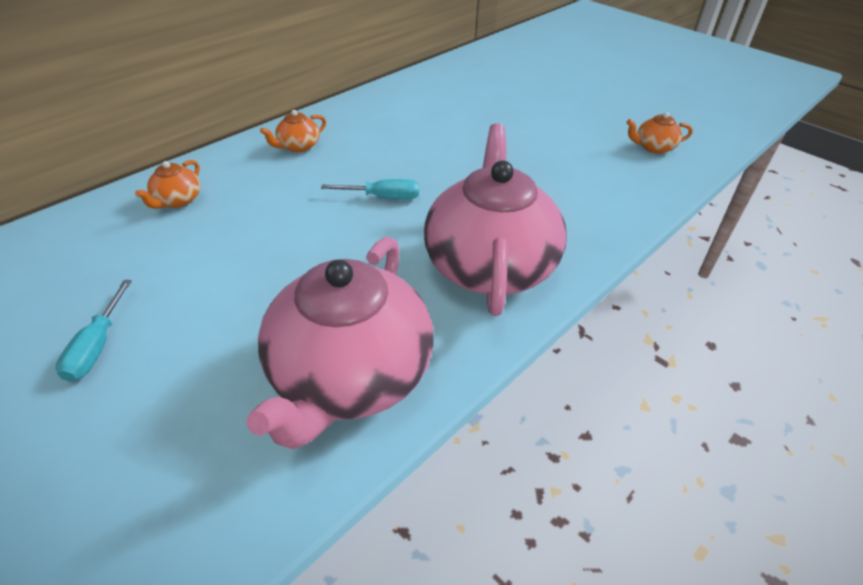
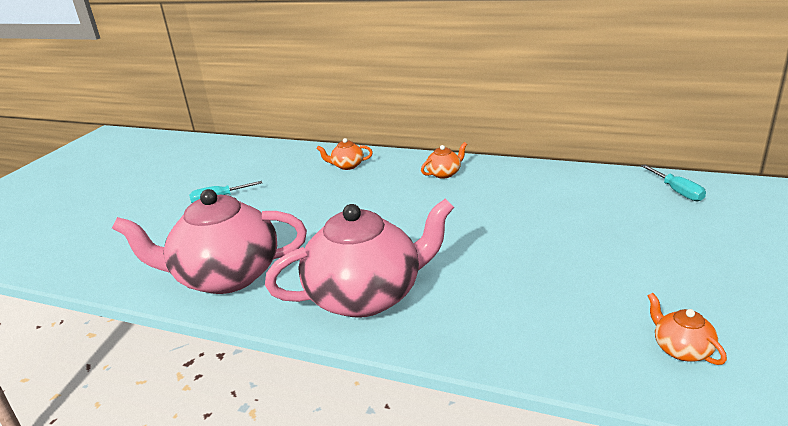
camera: 70 degrees right, 15 degrees down
orange teapot [260,110,326,152] -> orange teapot turned 120 degrees clockwise [421,142,467,179]
turquoise screwdriver [321,179,419,200] -> turquoise screwdriver moved to [641,165,706,201]

